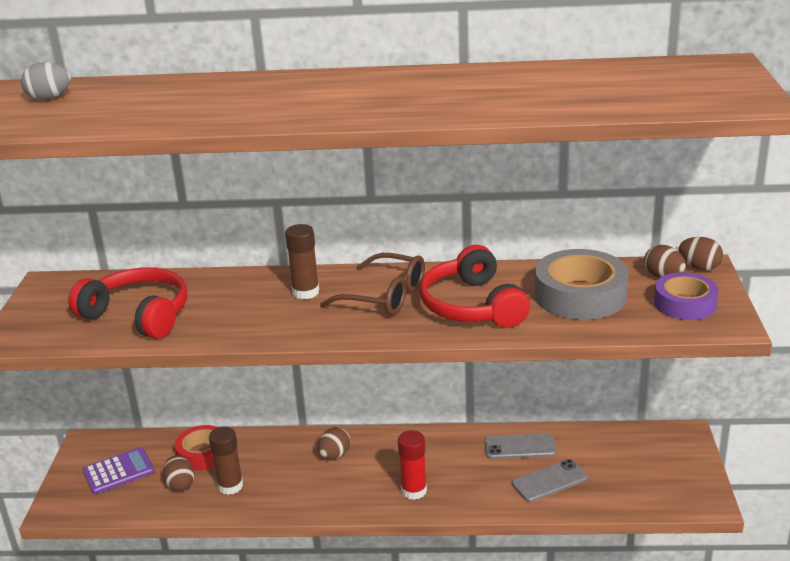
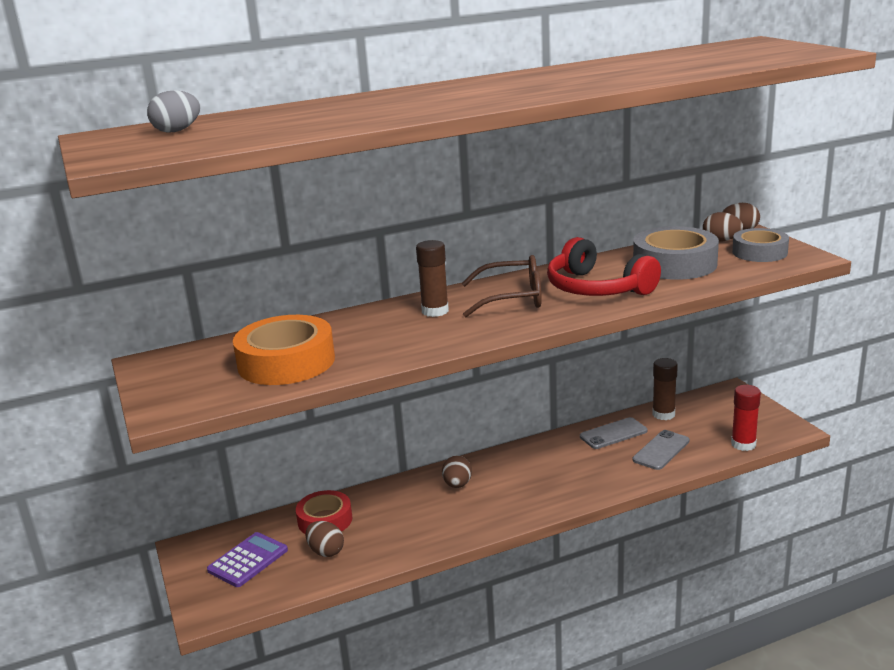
camera: 25 degrees left, 5 degrees down
red headphones [68,267,187,339] -> orange tape [233,315,335,385]
brown glue stick [209,427,243,495] -> brown glue stick moved to [652,358,678,420]
red glue stick [398,430,427,500] -> red glue stick moved to [731,385,761,451]
purple tape [654,272,718,320] -> grey tape [732,228,789,262]

